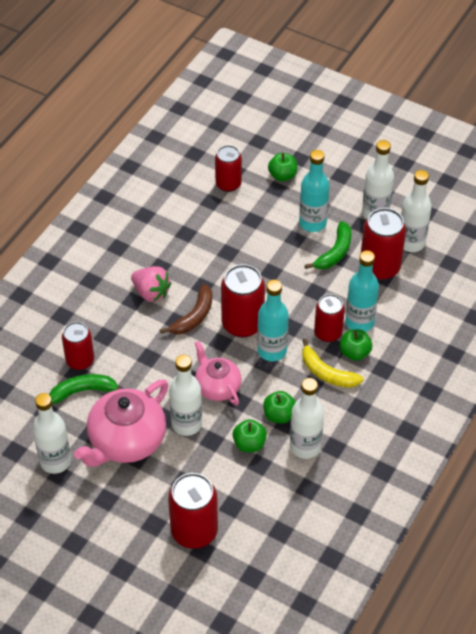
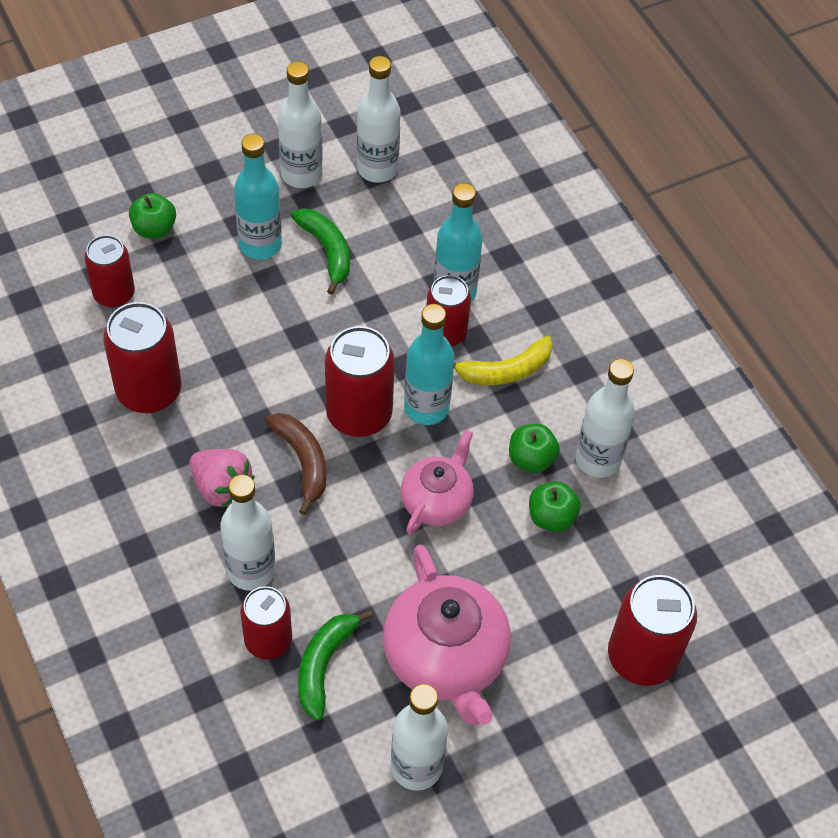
camera: 60 degrees left, 5 degrees up
pink strawberry [131,266,171,302] -> pink strawberry turned 60 degrees clockwise [189,449,255,508]
white bottle [169,355,202,436] -> white bottle moved to [221,474,276,591]
pink teapot [195,341,242,406] -> pink teapot turned 120 degrees clockwise [401,430,474,535]
green apple [340,329,372,361] -> none
red can [361,208,406,280] -> red can moved to [103,302,182,413]

